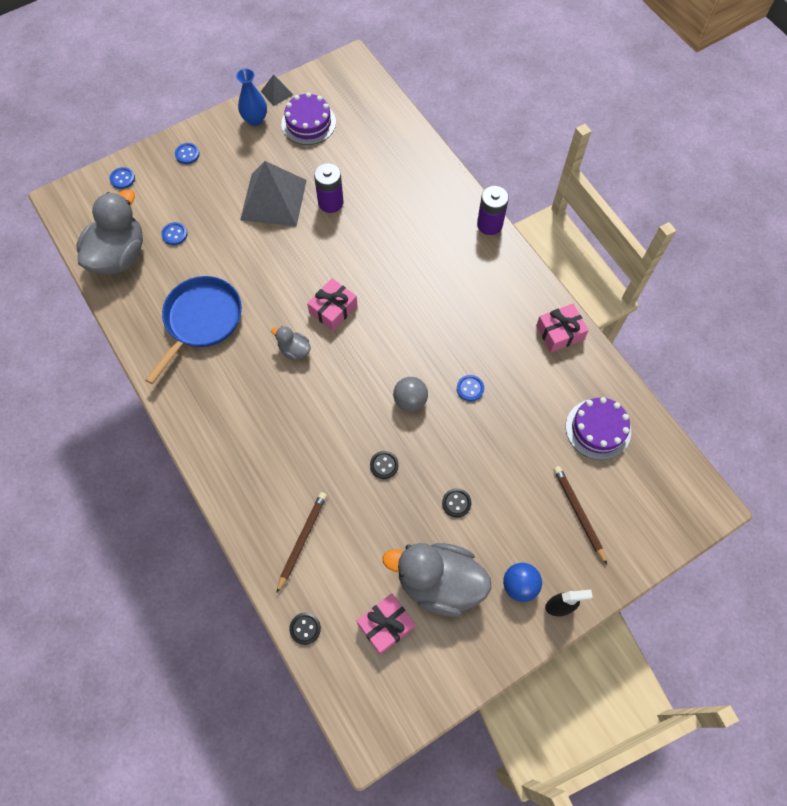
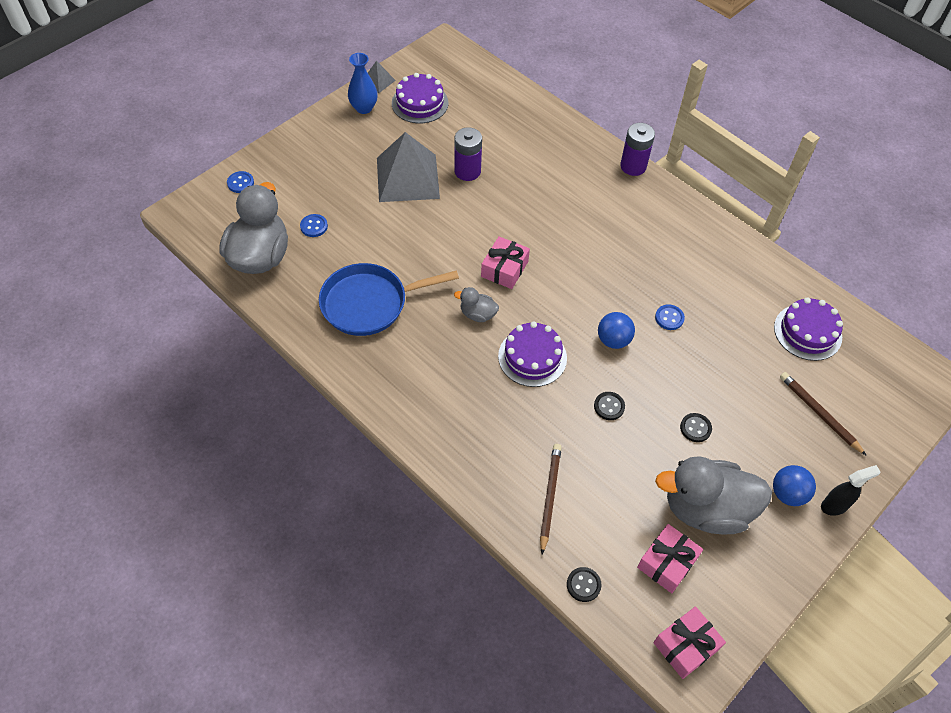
camera: 15 degrees left, 10 degrees down
blue pan [145,276,242,384] -> blue pan turned 120 degrees counterclockwise [319,263,459,336]
blue button [175,143,200,164] -> none
grey ball [393,377,428,412] -> blue ball [598,312,635,349]
pink gift [536,304,589,352] -> pink gift moved to [653,606,726,679]
none -> purple cake [498,322,567,387]

